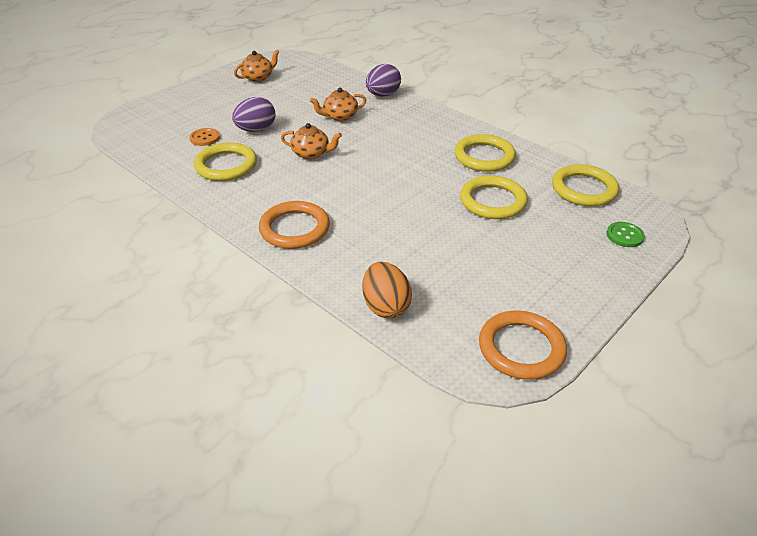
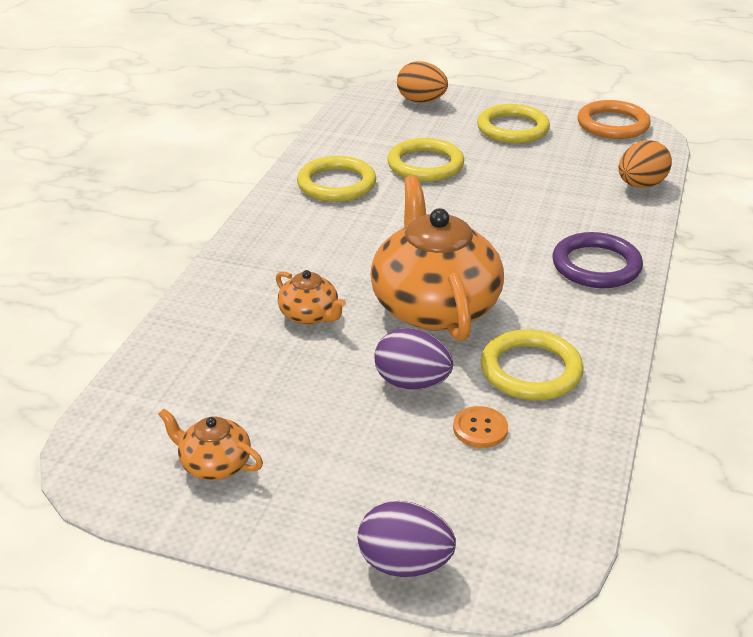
camera: 115 degrees left, 5 degrees down
orange ring [259,201,330,249] -> purple ring [552,232,643,288]
orange teapot [281,123,342,159] -> orange teapot [370,175,504,341], size x2.19
purple egg [366,64,401,97] -> purple egg moved to [358,501,456,577]
yellow ring [552,164,619,206] -> yellow ring moved to [477,104,550,143]
green button [606,222,645,247] -> orange egg [397,61,448,103]

